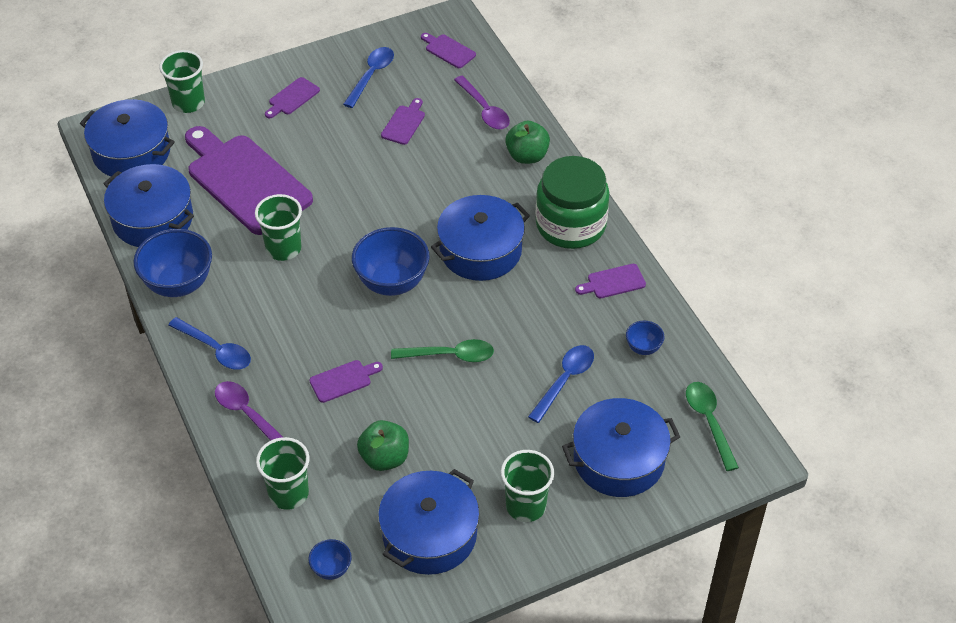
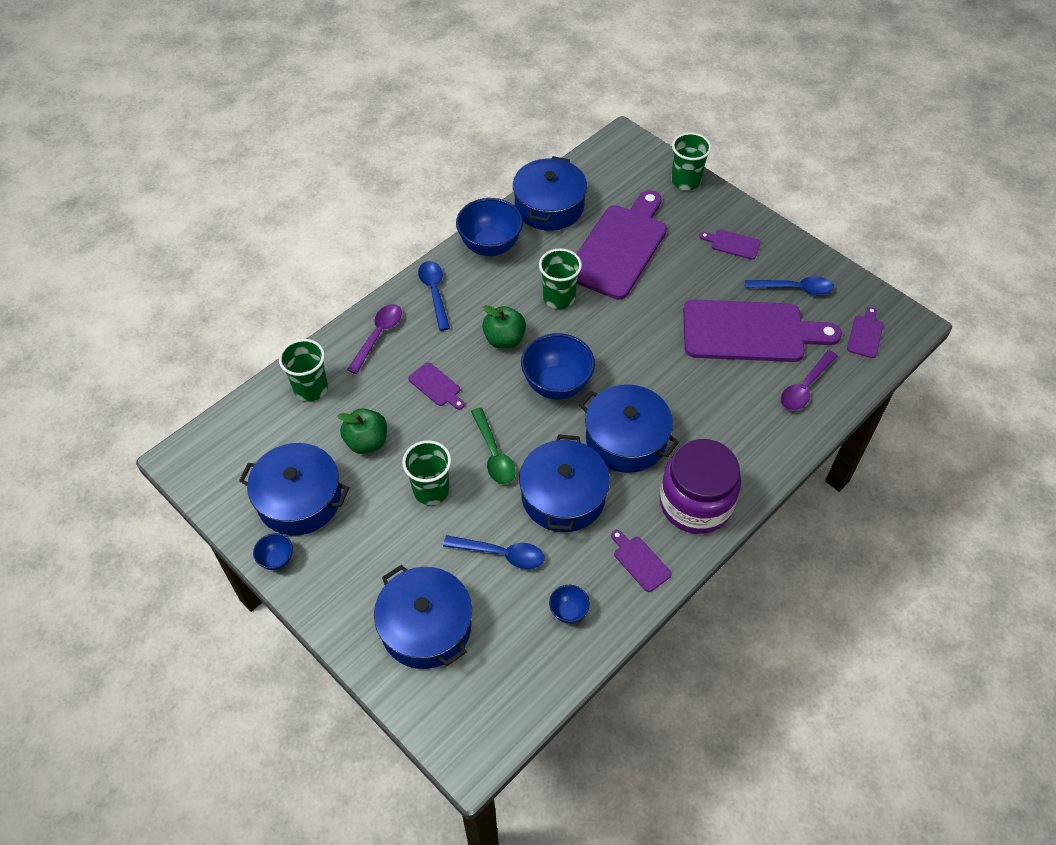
camera: 70 degrees right, 5 degrees up
blue pot [80,99,175,177] -> blue pot moved to [519,434,610,532]
blue spoon [169,317,251,369] -> blue spoon turned 150 degrees clockwise [418,261,450,331]
blue bowl [308,539,352,580] -> blue bowl moved to [253,533,293,570]
purple cutting board [381,98,425,145] -> purple cutting board [683,300,842,362], size x2.45
green cup [501,450,554,522] -> green cup moved to [402,440,451,505]
green apple [505,120,550,164] -> green apple moved to [482,305,526,348]
green jar [535,156,610,249] -> purple jar [660,439,741,534]
green spoon [686,382,739,471] -> none

